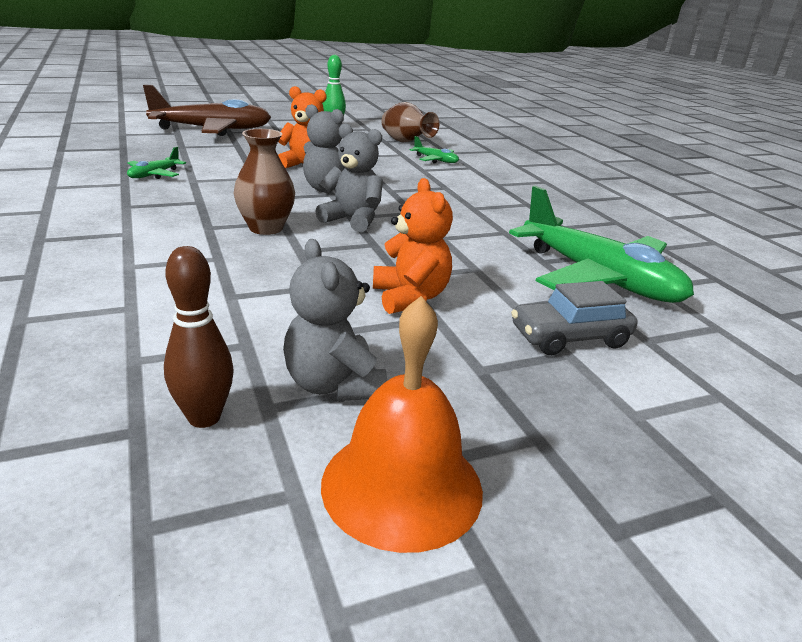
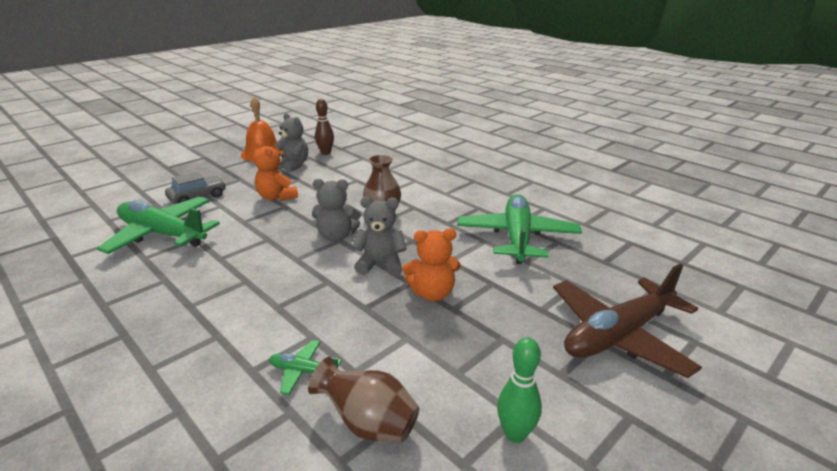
camera: 160 degrees right, 0 degrees up
green plane [127,147,186,179] -> green plane [457,194,582,264], size x2.33

